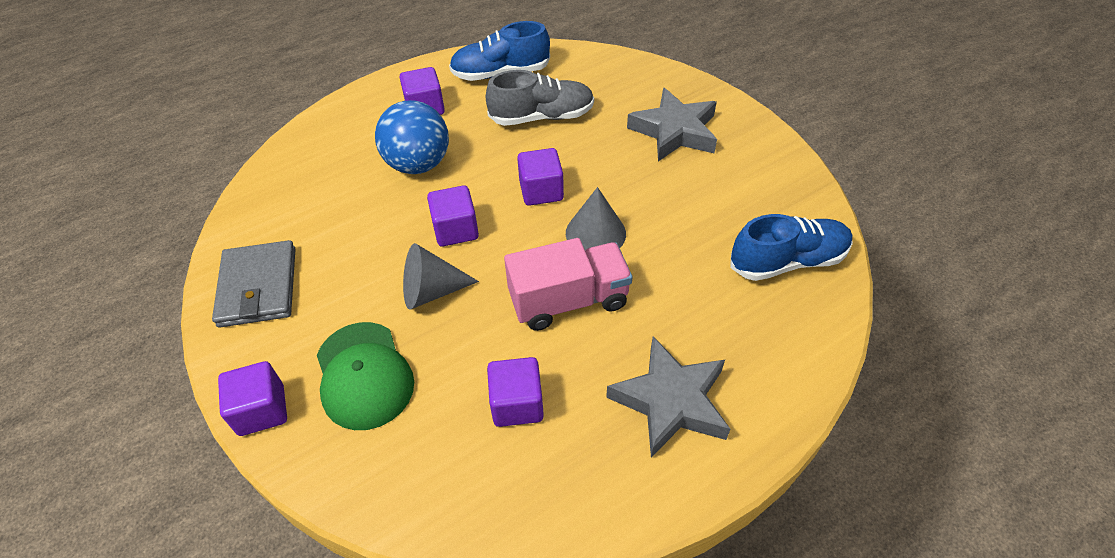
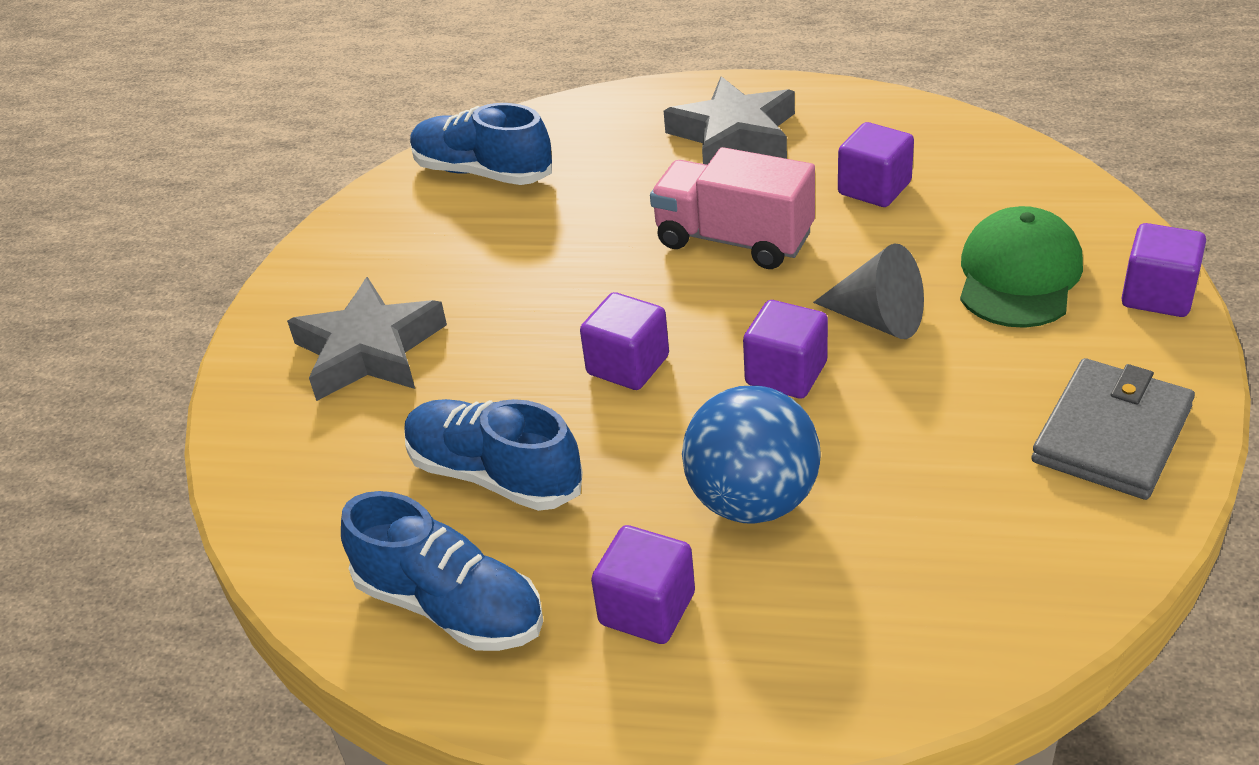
camera: 135 degrees left, 10 degrees down
grey shoe [486,70,594,126] -> blue shoe [404,399,583,511]
grey cone [566,187,626,250] -> none

